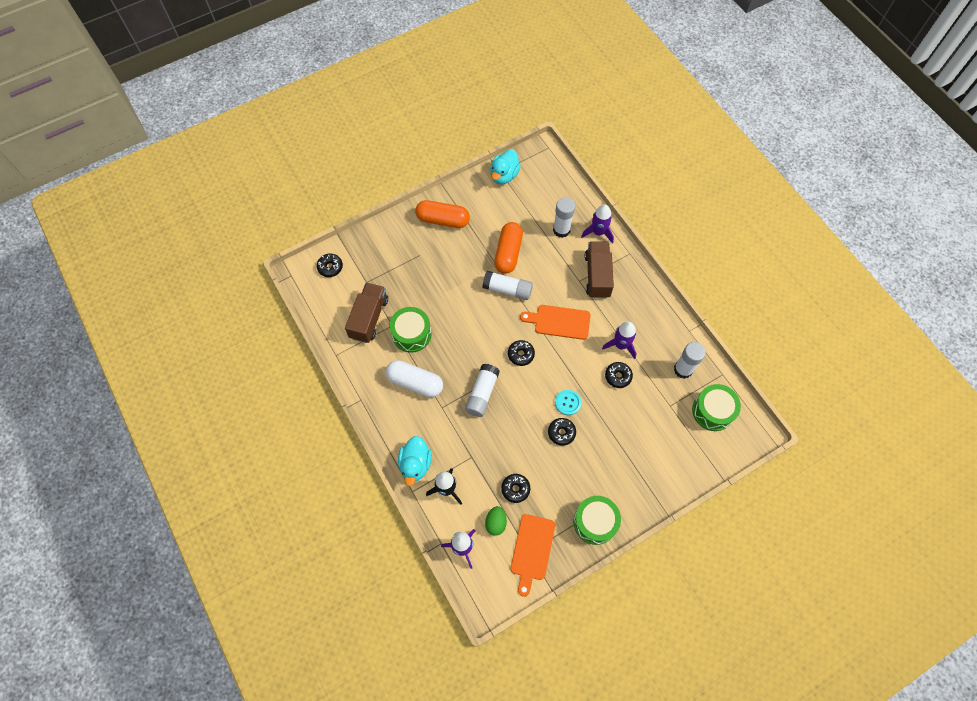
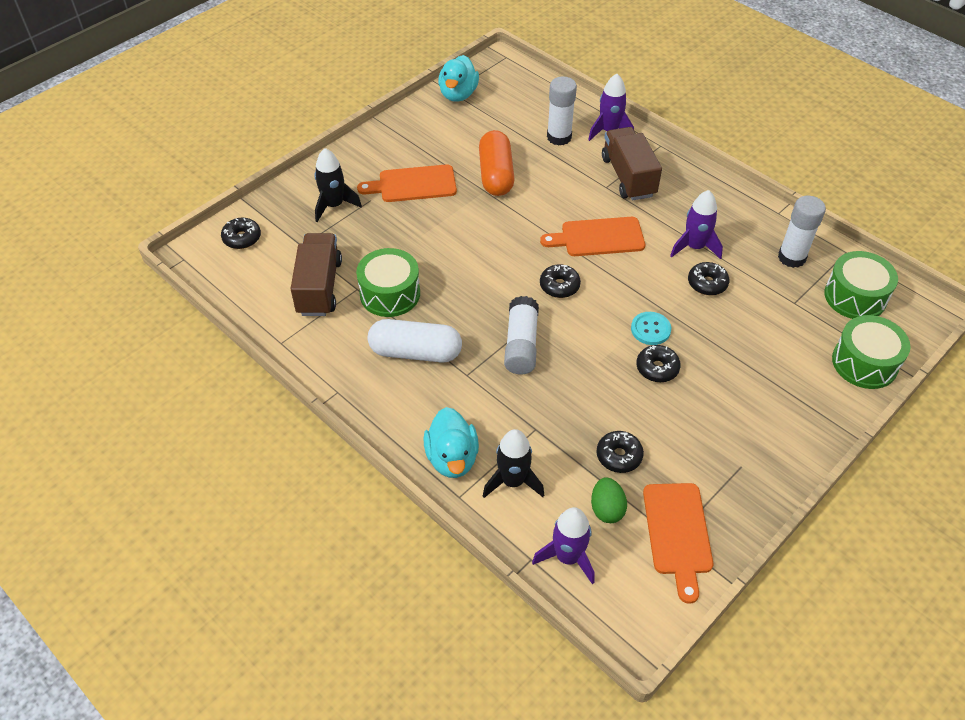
camera: 15 degrees left, 15 degrees down
orange capsule [415,200,470,228] -> none
white glue stick [482,271,533,300] -> none
green drum [574,496,621,545] -> green drum moved to [832,315,910,389]
none -> black rocket [314,148,362,222]
none -> orange cutting board [357,164,457,202]

